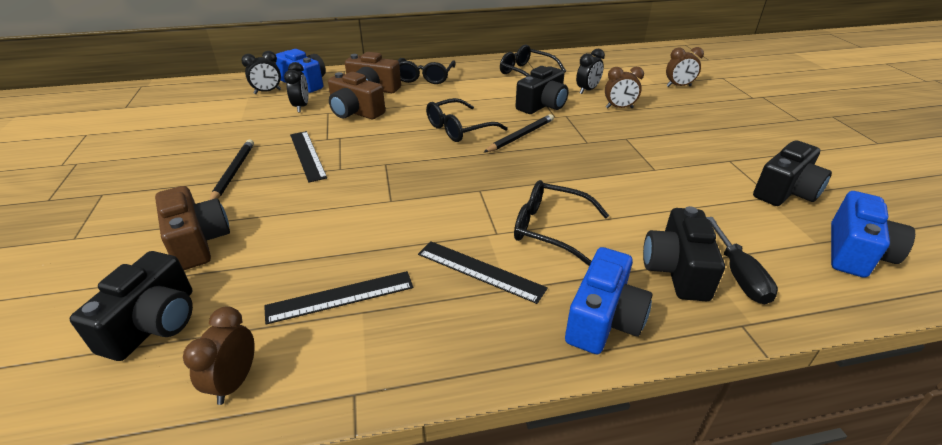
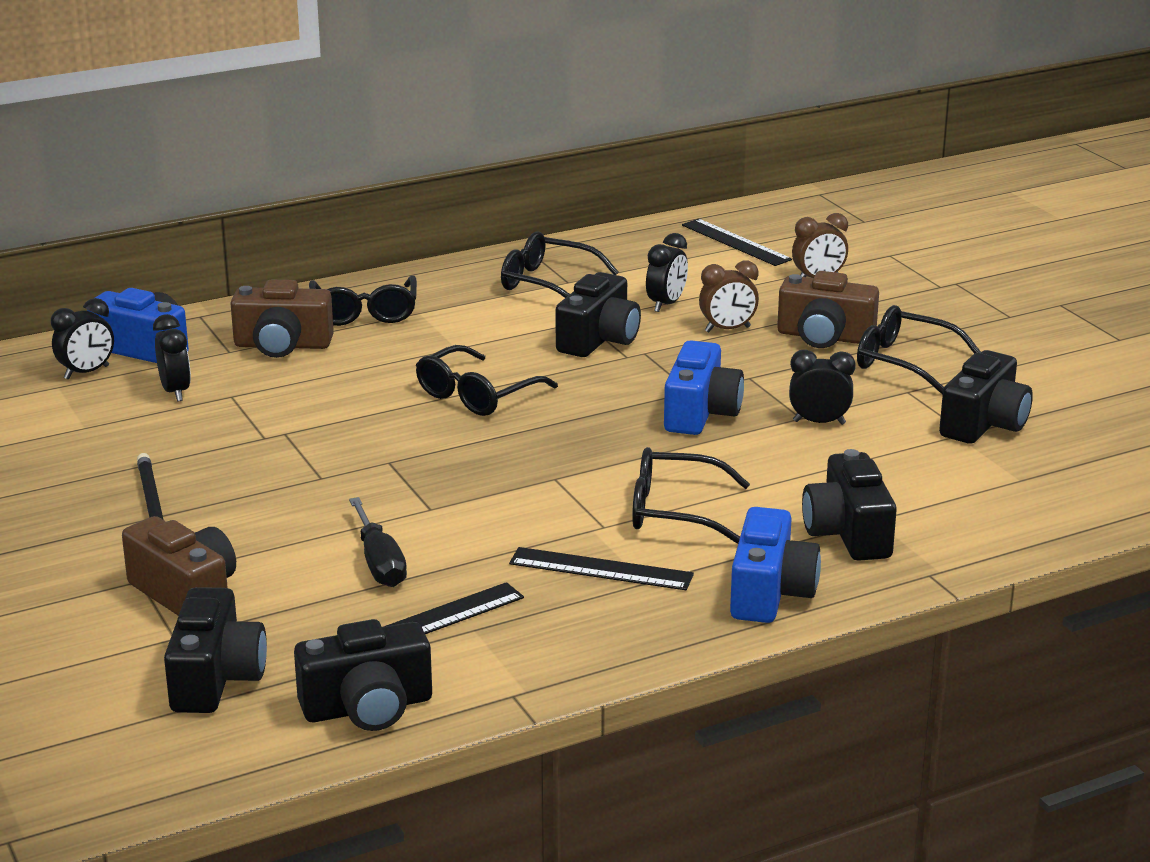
camera: 15 degrees left, 10 degrees down
brown clock [183,306,255,405] -> black camera [294,619,432,731]
black ruler [290,131,327,182] -> black ruler moved to [682,219,792,266]
brown camera [328,72,385,119] -> brown camera moved to [777,271,879,348]
black pencil [484,114,554,152] -> none
black screwdriver [706,217,778,305] -> black screwdriver moved to [349,497,407,587]
blue camera [831,191,915,278] -> blue camera moved to [664,340,744,435]
none -> black clock [789,350,856,425]
none -> black glasses [857,305,981,395]

